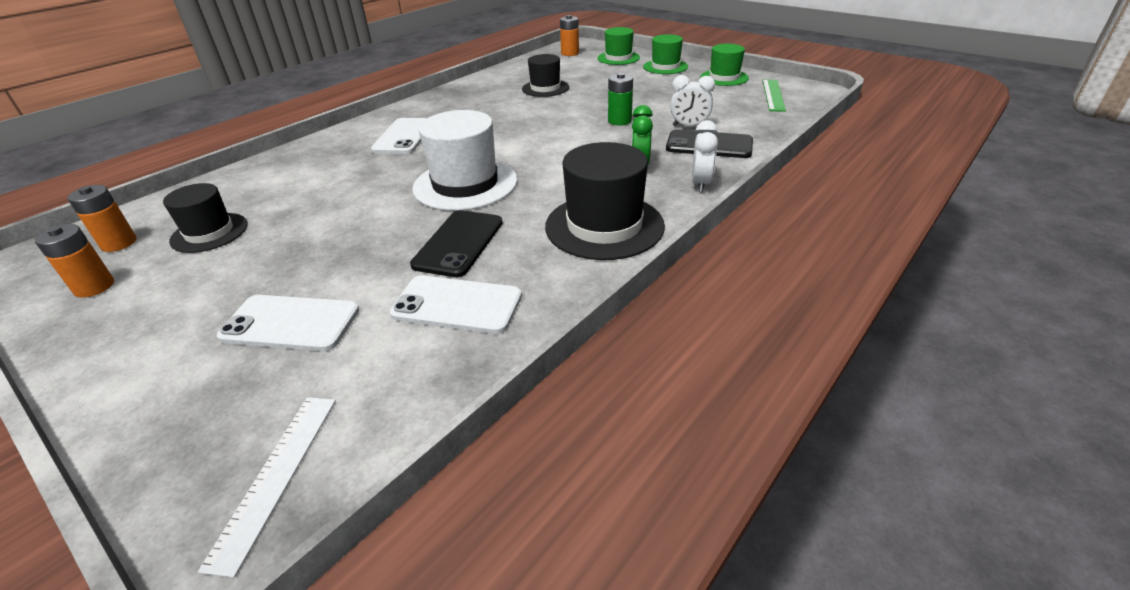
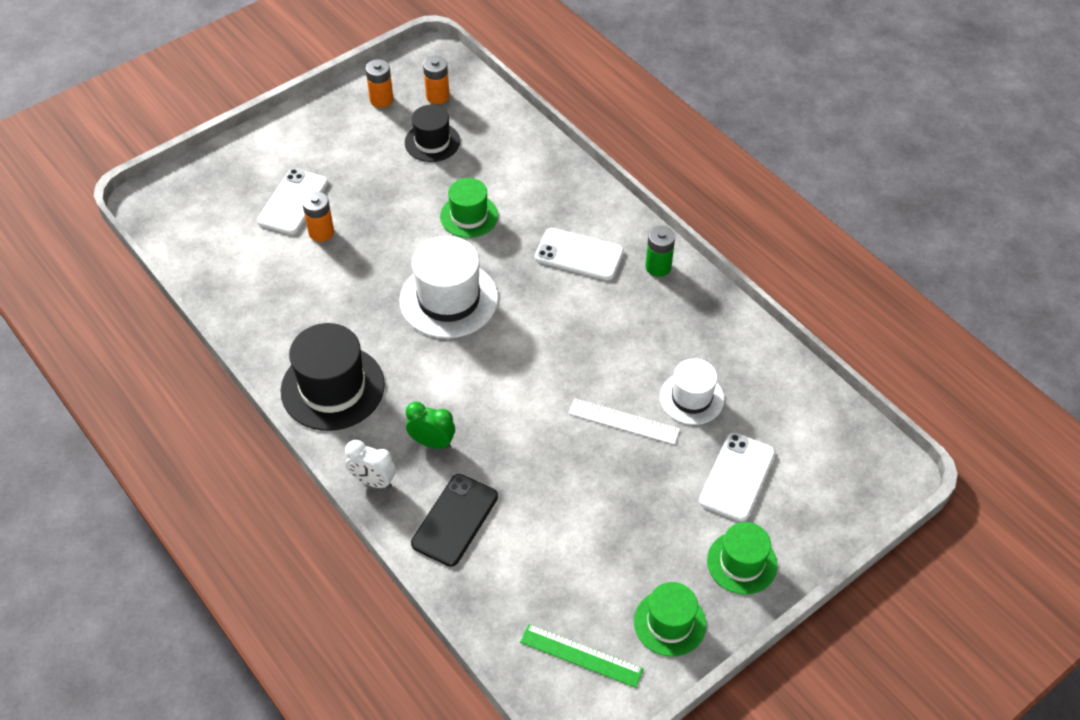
camera: 100 degrees right, 15 degrees up
white ruler [198,397,336,578] -> white ruler moved to [569,398,680,445]
white phone [390,275,522,334] -> white phone moved to [699,433,775,522]
black phone [410,210,503,277] -> none
black hat [522,54,569,97] -> white hat [660,358,724,425]
orange battery [560,15,579,56] -> orange battery moved to [302,191,334,242]
green hat [597,27,640,65] -> green hat moved to [440,178,498,238]
green battery [608,73,633,125] -> green battery moved to [645,226,675,277]
white clock [670,75,715,126] -> none

